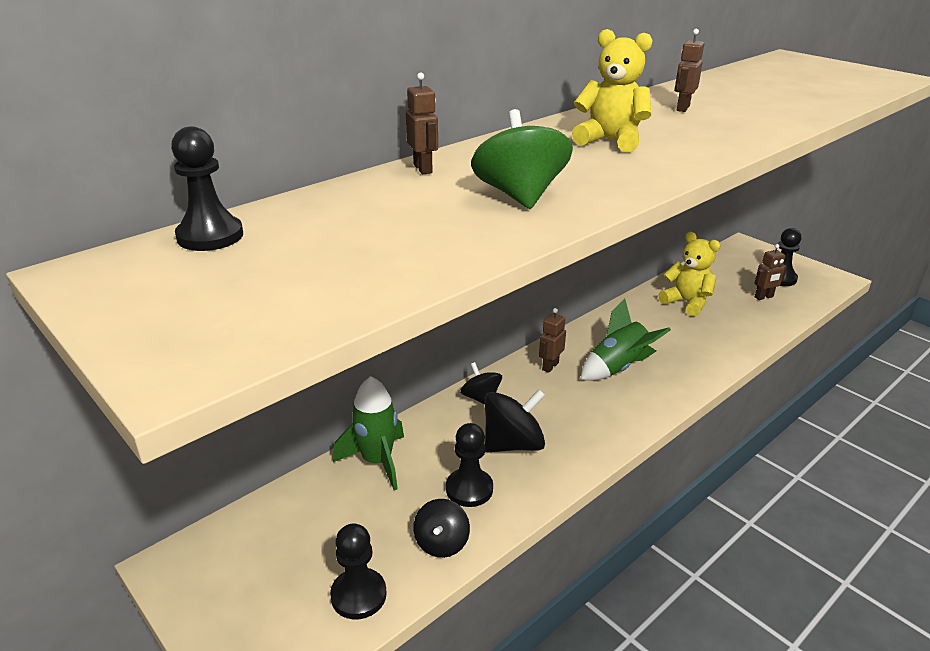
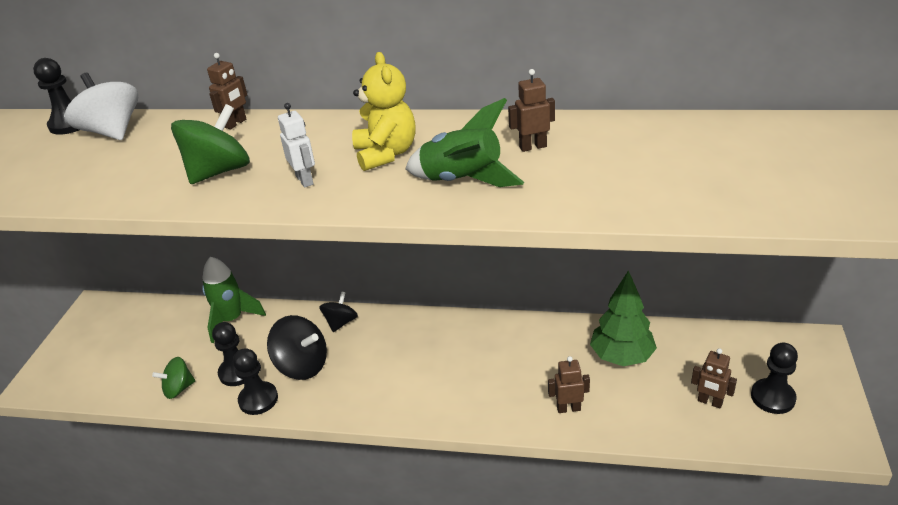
camera: 55 degrees right, 5 degrees up
black pawn [330,523,387,619] -> black pawn moved to [233,348,278,415]
black spinning top [413,499,470,558] -> green spinning top [152,357,195,399]
brown robot [539,308,566,373] -> brown robot moved to [548,356,590,413]
green rocket [581,298,671,381] -> green rocket moved to [405,98,524,187]
yellow teddy bear [658,232,721,316] -> green tree [590,270,657,366]
none -> white spinning top [65,73,138,140]
none -> white robot [278,103,315,188]

